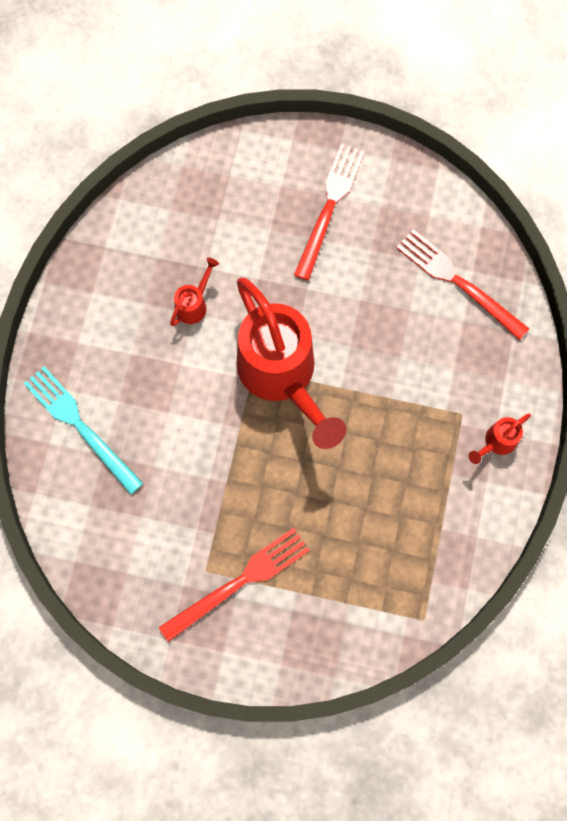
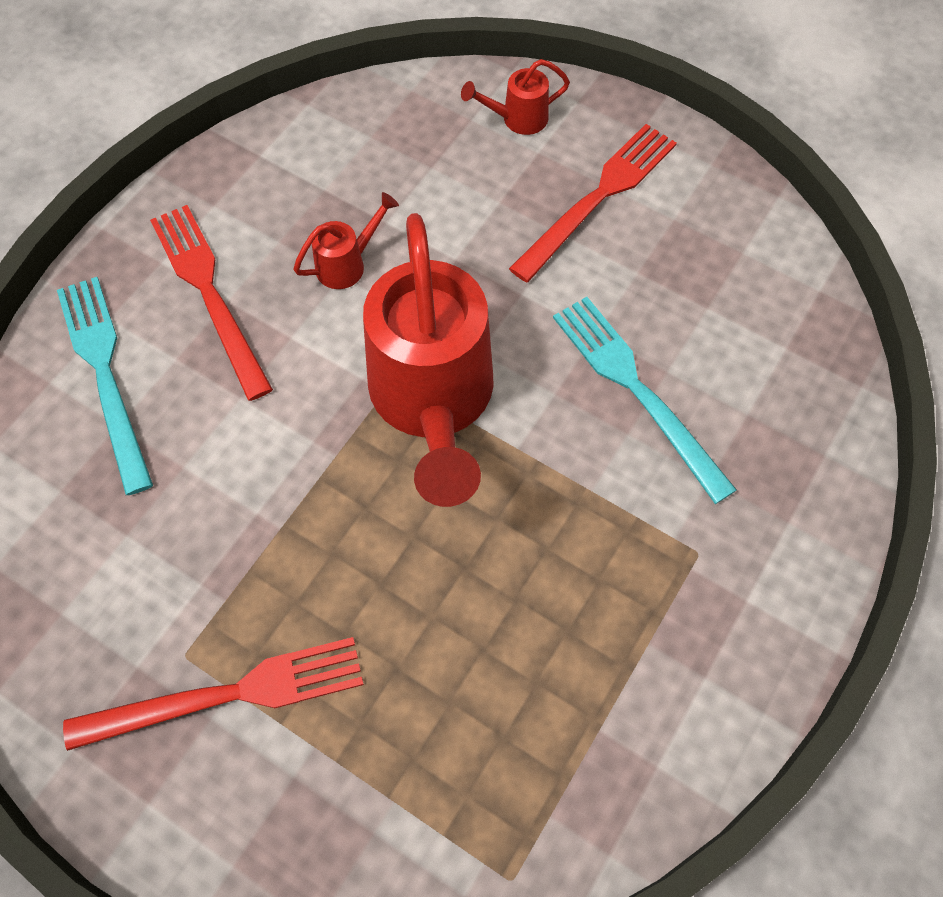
camera: 20 degrees right, 10 degrees down
red fork [396,229,529,340] -> red fork moved to [150,205,273,401]
red watering can [469,414,531,464] -> red watering can moved to [461,59,570,135]
none -> turquoise fork [553,297,737,504]

